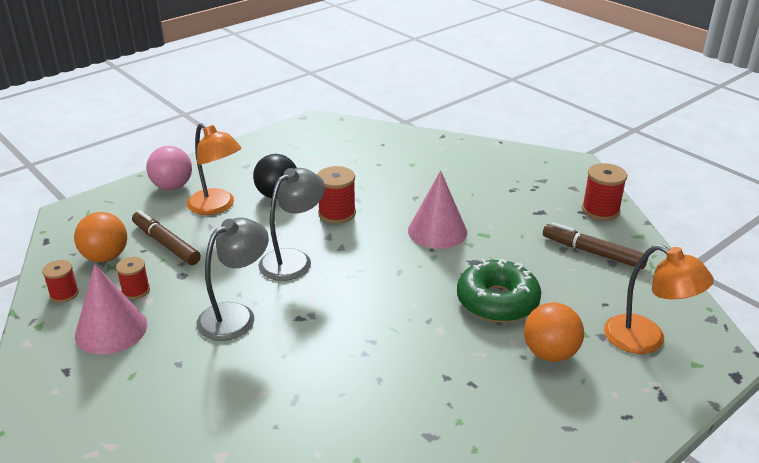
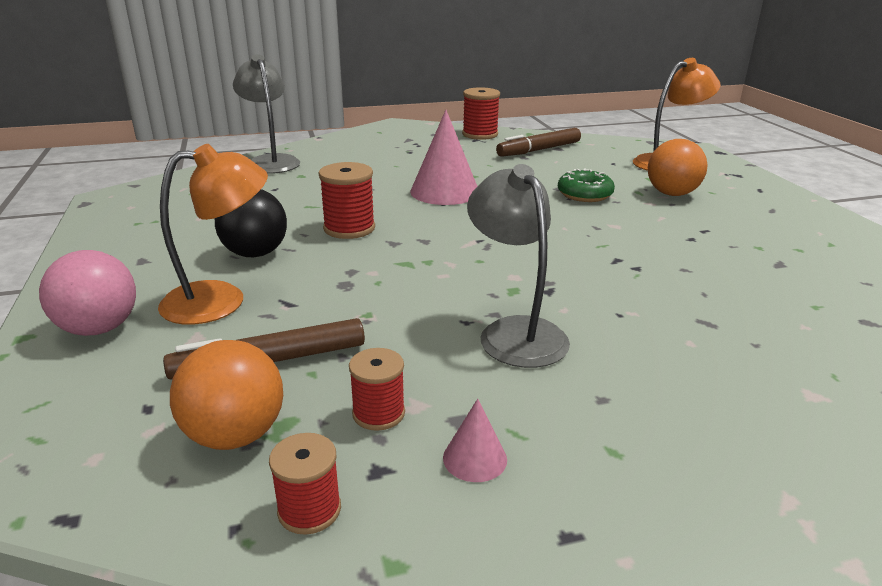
camera: 65 degrees left, 5 degrees down
pink cone [75,264,147,354] -> pink cone [443,399,507,482], size x0.47
grey lamp [258,168,325,281] -> grey lamp moved to [233,54,300,174]
green donut [457,259,541,322] -> green donut [558,169,615,202], size x0.64

